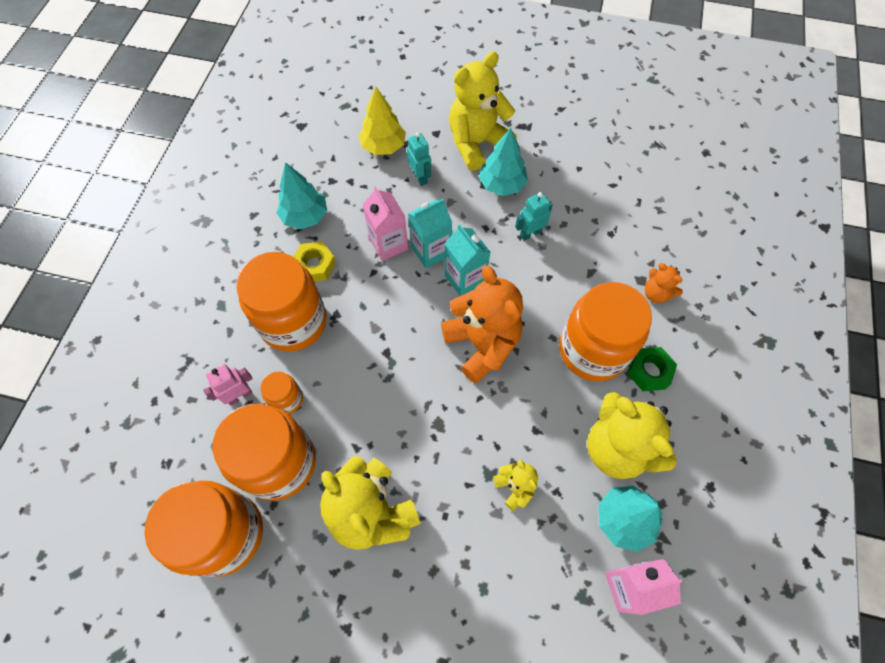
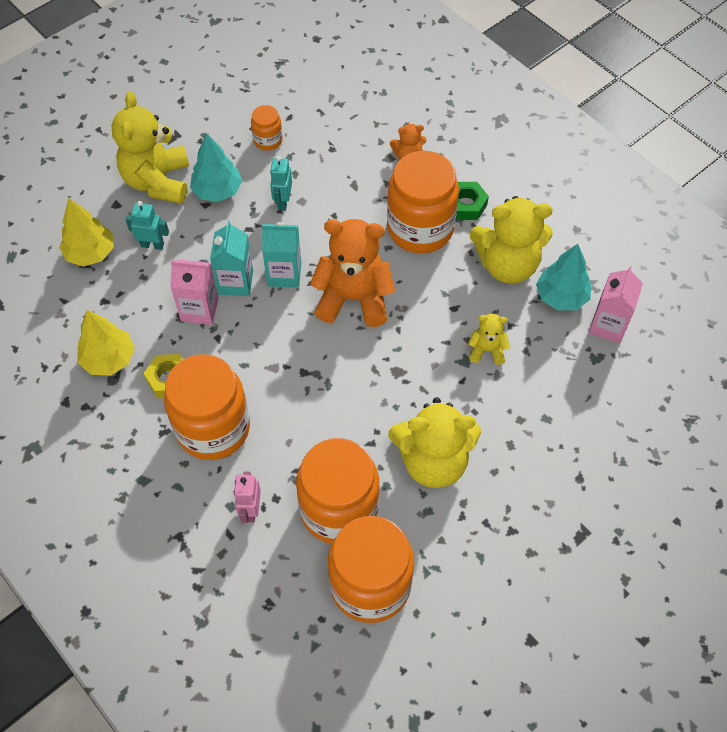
camera: 55 degrees left, 5 degrees down
orange jar [261,372,303,414] -> orange jar moved to [251,105,283,151]
turquoise tree [276,162,327,230] -> yellow tree [78,310,135,375]

